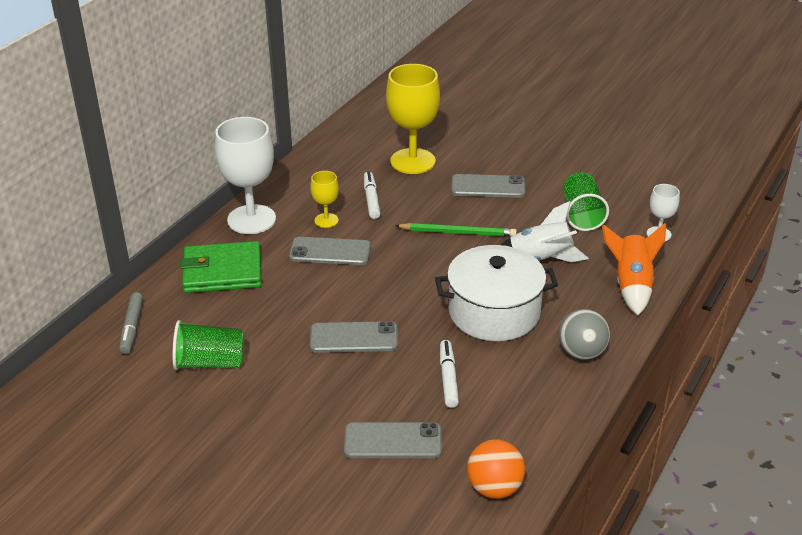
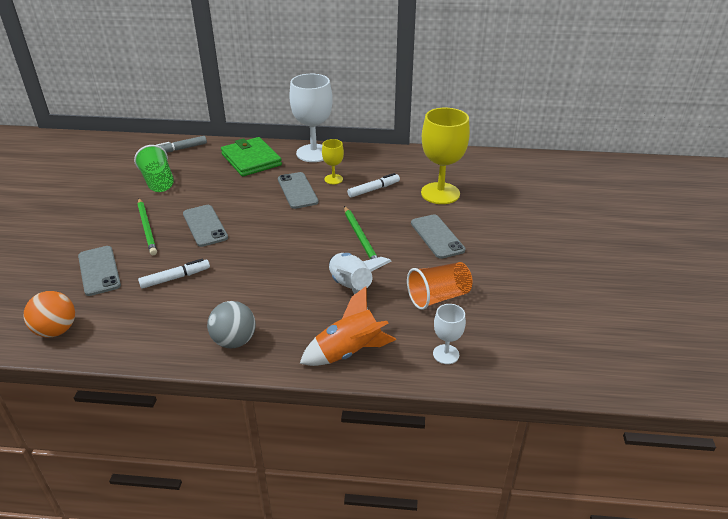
camera: 65 degrees right, 0 degrees up
white pot [435,245,558,341] -> none
green cup [564,172,609,231] -> orange cup [407,262,473,310]
none -> green pencil [137,198,157,255]

